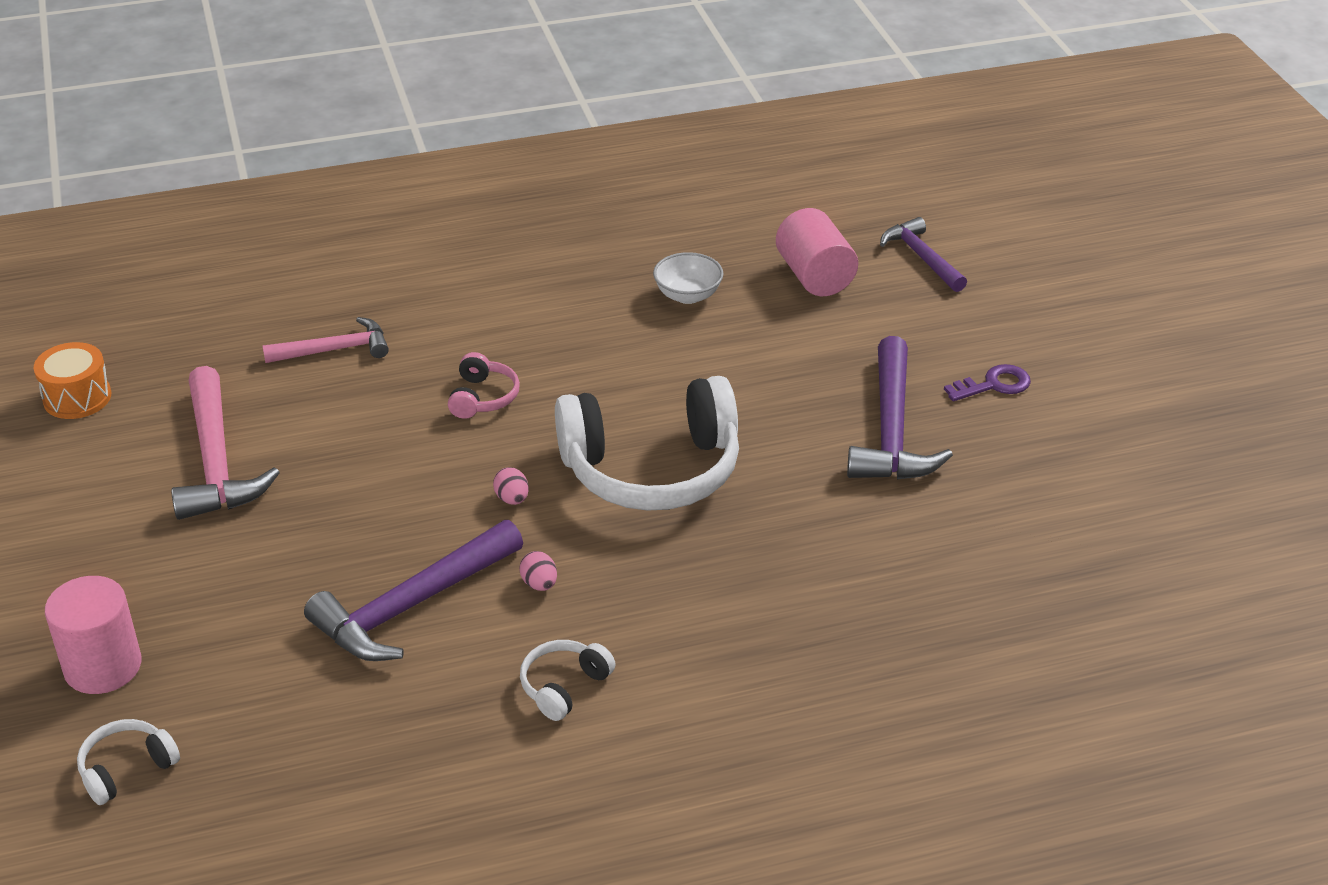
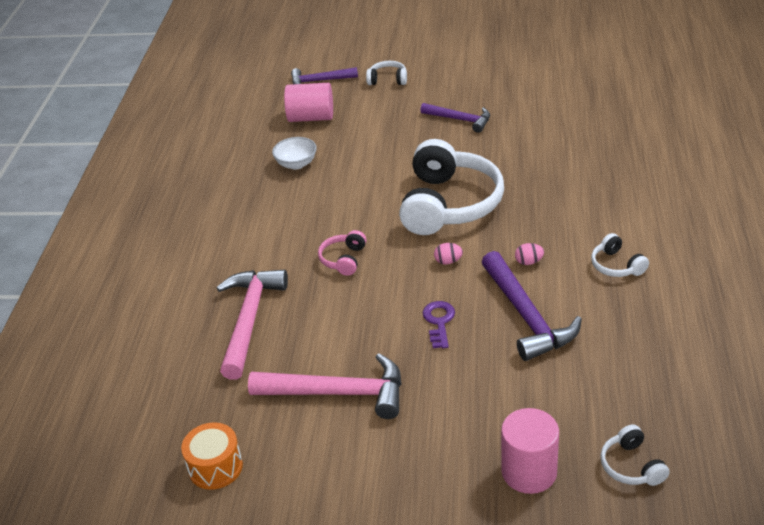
camera: 65 degrees left, 0 degrees up
pink hammer [263,317,389,363] -> pink hammer [217,270,288,380], size x1.59
pink headphones [448,352,520,419] -> pink headphones turned 105 degrees counterclockwise [318,230,367,276]
purple hammer [847,336,953,479] -> purple hammer [420,103,490,133], size x0.63
purple key [944,364,1031,401] -> purple key moved to [422,301,455,348]
none -> white headphones [366,61,407,85]

